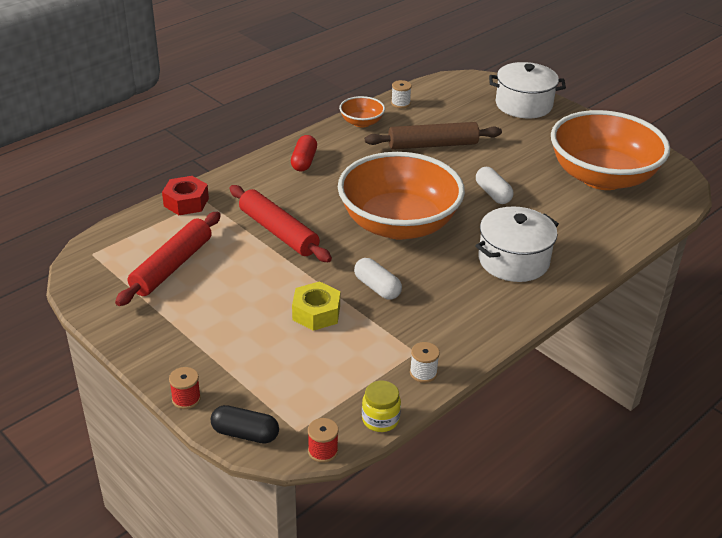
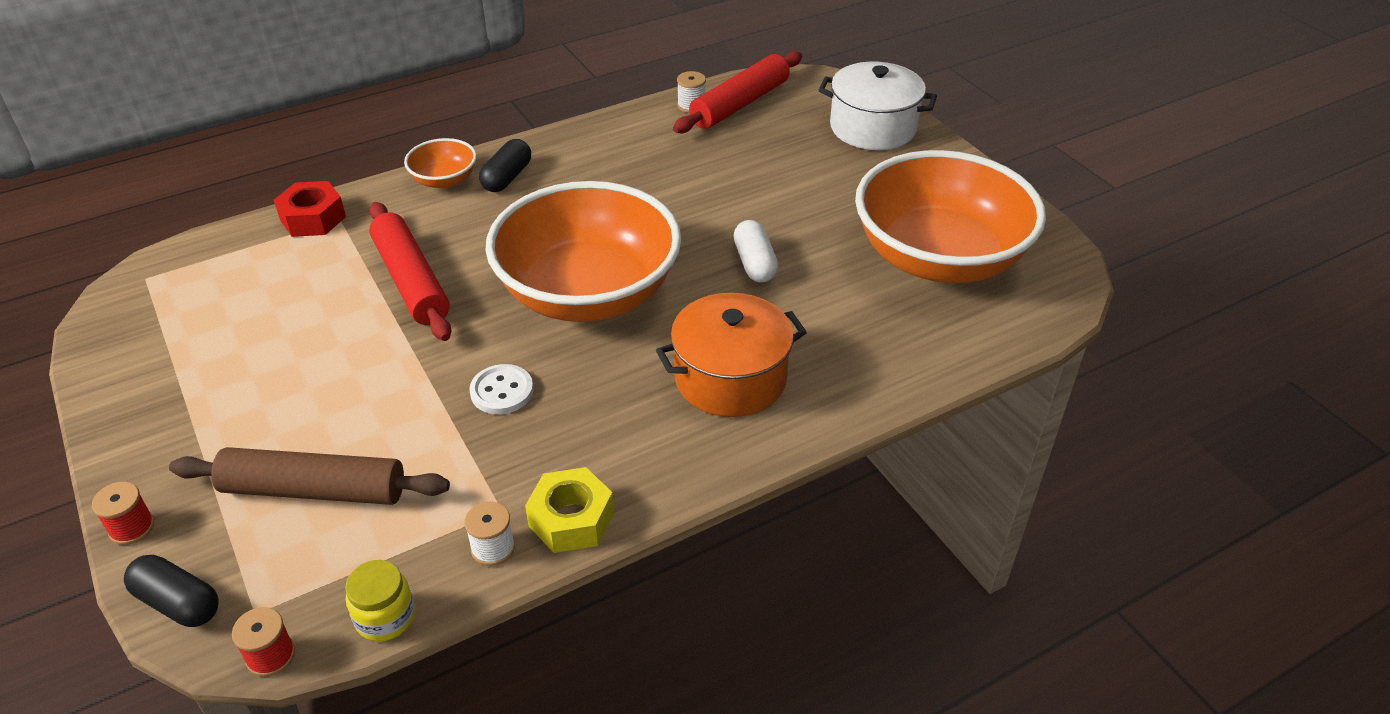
camera: 15 degrees right, 5 degrees up
red rolling pin [115,212,221,306] -> red rolling pin moved to [673,51,802,133]
red capsule [291,135,317,171] -> black capsule [479,139,531,192]
yellow nut [292,281,340,331] -> yellow nut moved to [525,467,614,553]
orange bowl [339,96,385,127] -> orange bowl moved to [404,138,477,189]
white capsule [354,258,402,300] -> white button [469,364,534,414]
brown rolling pin [365,122,502,150] -> brown rolling pin moved to [169,447,450,505]
white pot [475,206,559,282] -> orange pot [656,293,807,417]

